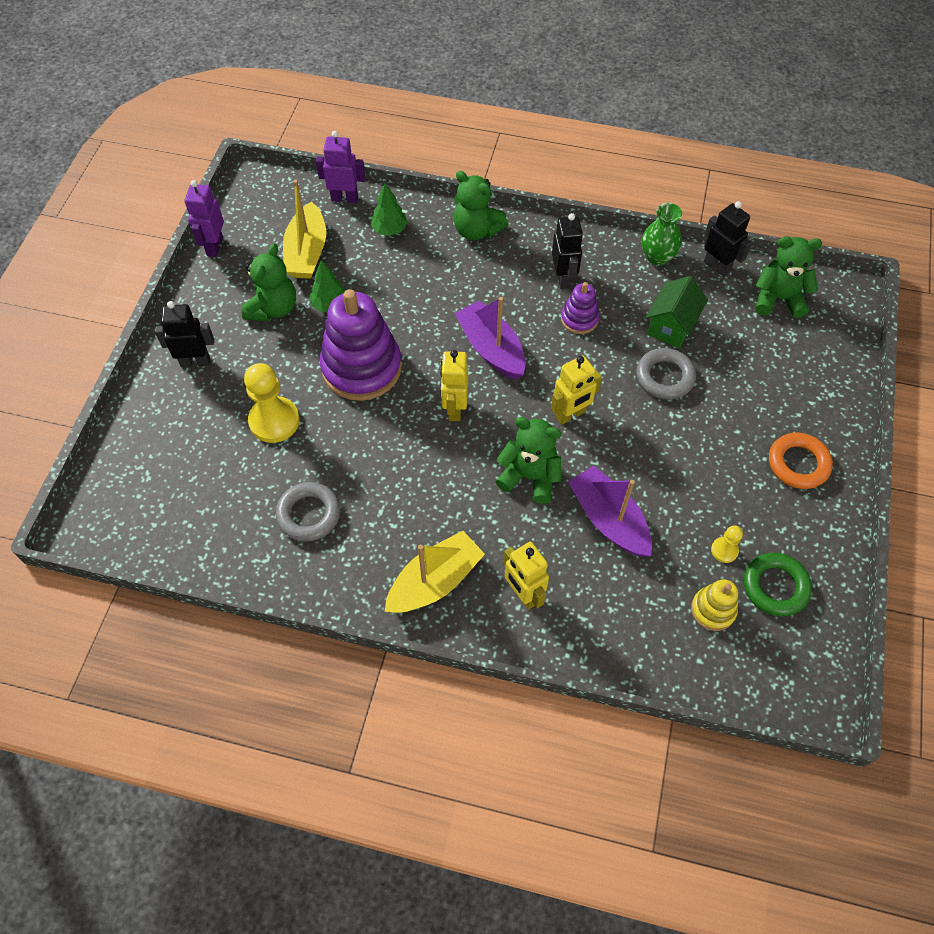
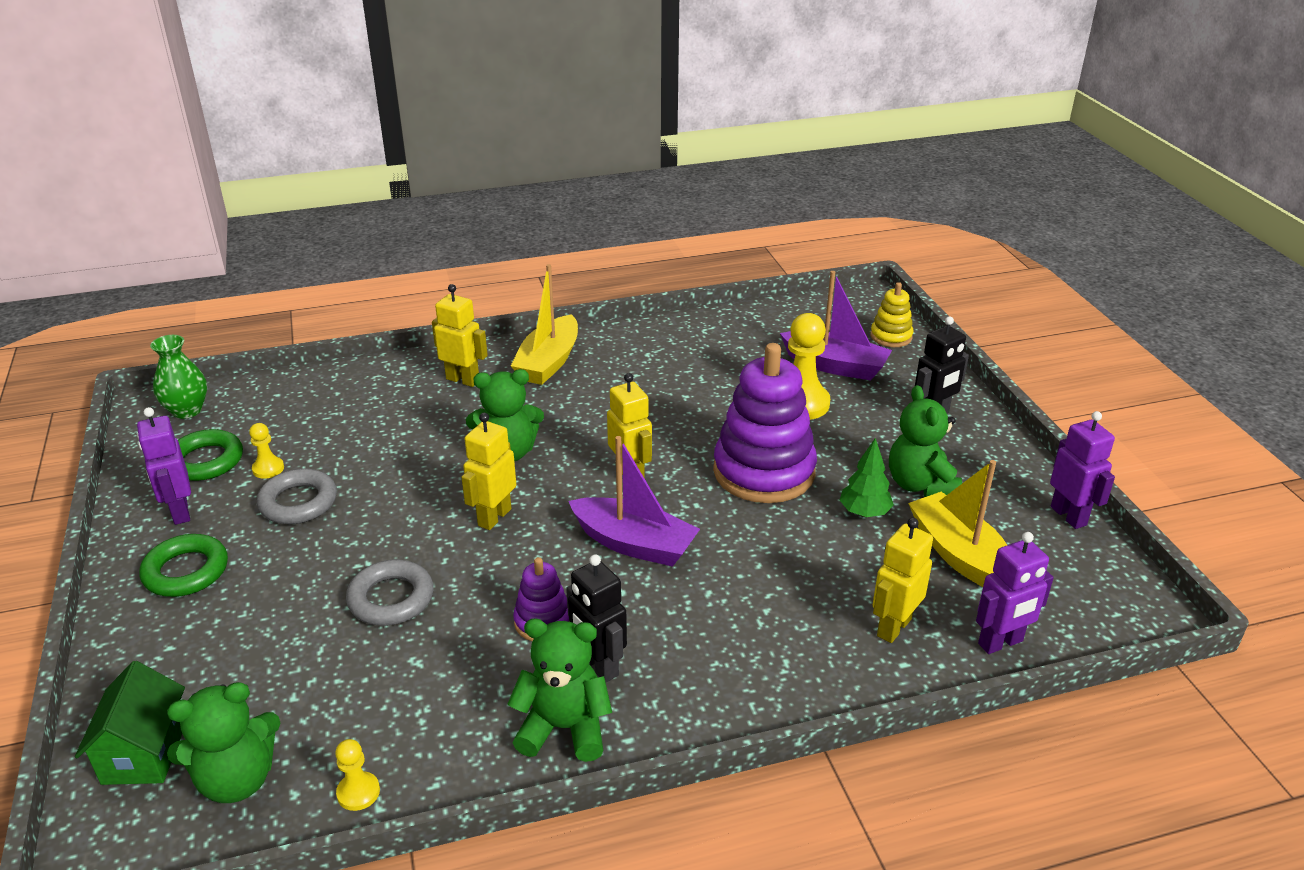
camera: 150 degrees right, 25 degrees down
grey ring [276,482,340,542] -> grey ring moved to [257,469,337,524]
green tree [371,183,408,236] -> yellow robot [873,518,933,643]
green teddy bear [453,171,508,240] -> green teddy bear moved to [507,619,612,762]
purple boat [568,466,652,557] -> purple boat moved to [780,271,892,380]
green vase [642,203,682,266] -> green vase moved to [150,335,207,419]
green house [646,276,708,348] -> green house moved to [75,661,185,785]
yellow stacking toy [691,579,738,631] -> yellow stacking toy moved to [870,282,913,347]
black robot [704,201,752,277] -> yellow pawn [335,739,380,811]
orange ring [769,433,833,489] -> green ring [139,534,228,597]
none -> purple robot [137,407,191,525]

